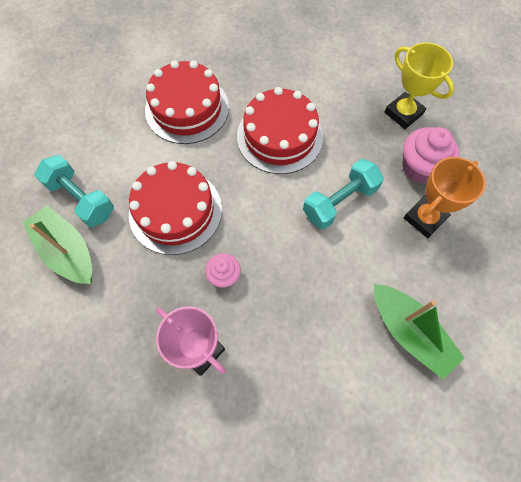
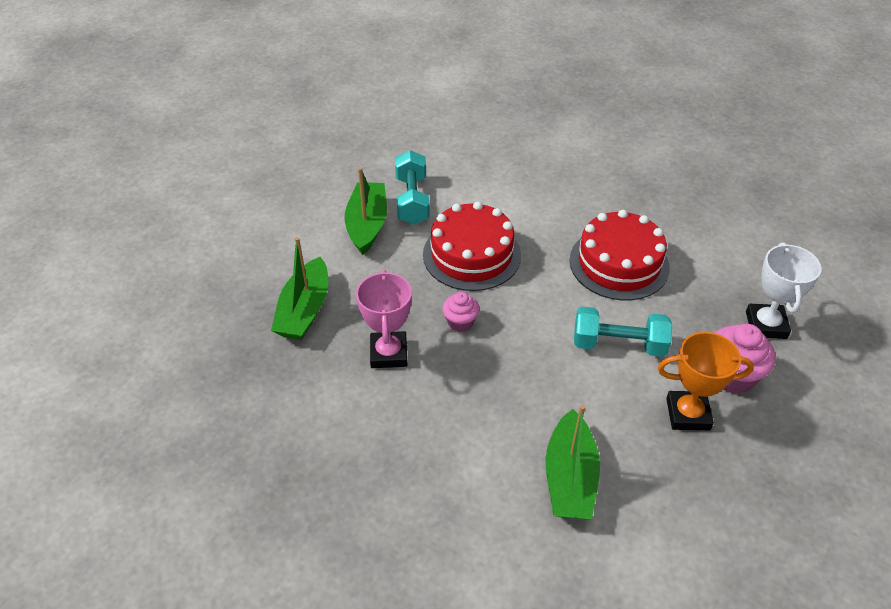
camera: 45 degrees right, 20 degrees down
red cake [145,60,229,144] -> none
yellow trophy [384,42,454,129] -> white trophy [746,243,822,339]
none -> green boat [271,237,328,340]

